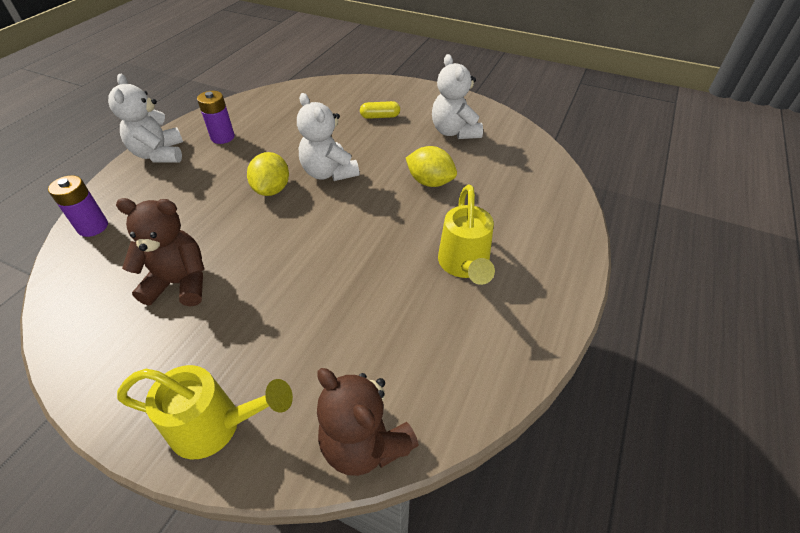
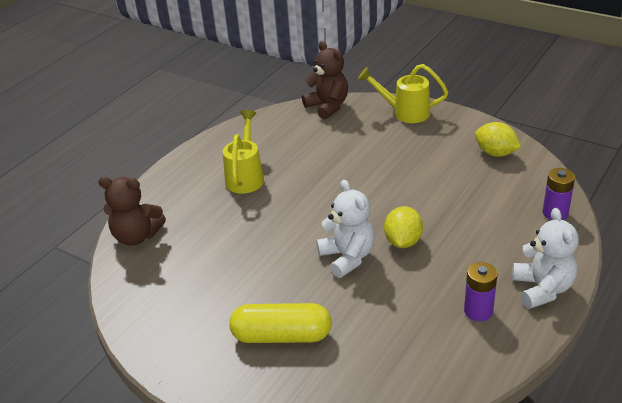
camera: 170 degrees left, 10 degrees down
brown teddy bear [116,198,205,307] -> brown teddy bear moved to [98,177,166,246]
yellow capsule [360,101,400,119] -> yellow capsule [229,303,332,343], size x1.92
yellow lemon [406,146,457,187] -> yellow lemon moved to [475,122,521,157]
white teddy bear [432,54,483,139] -> none

